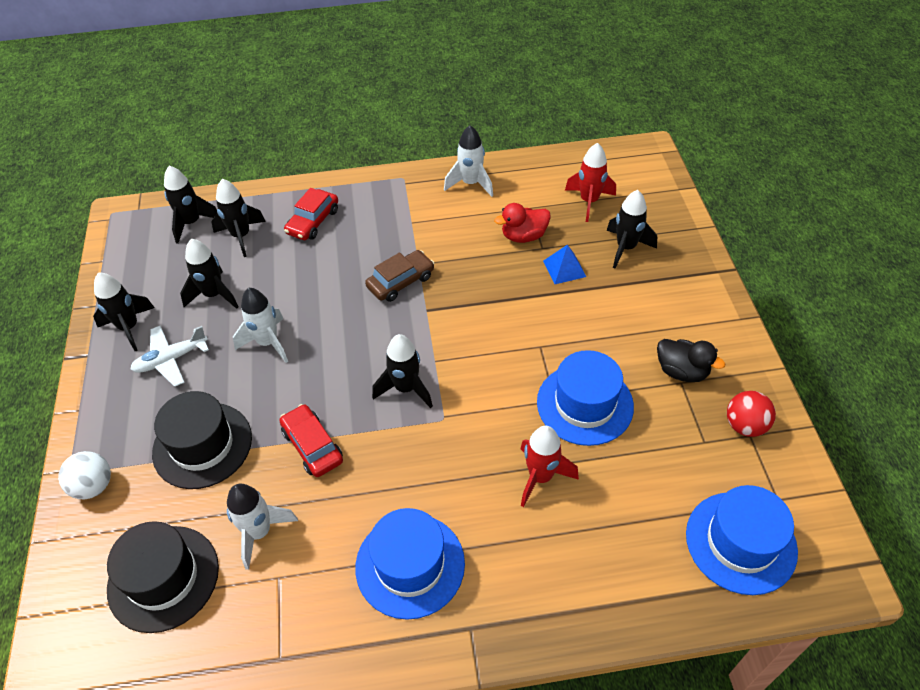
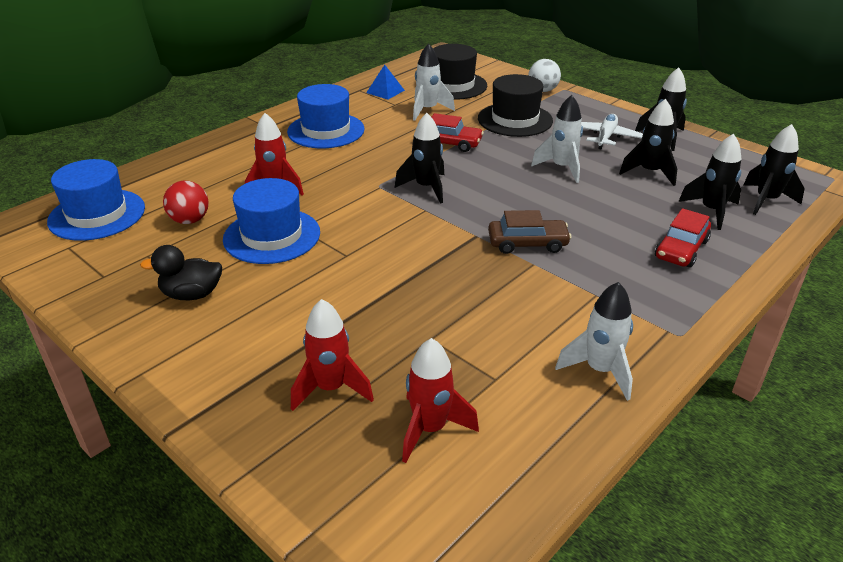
camera: 140 degrees right, 15 degrees down
red car [284,188,338,240] -> red car turned 135 degrees counterclockwise [655,208,711,267]
brown car [365,250,434,302] -> brown car turned 105 degrees counterclockwise [488,210,571,254]
red duck [494,203,551,243] -> none
blue pyramid [543,245,586,284] -> blue pyramid moved to [366,65,405,100]
black rocket [607,190,657,269] -> red rocket [291,299,374,411]
red ball [727,391,776,437] -> red ball moved to [163,181,209,224]

